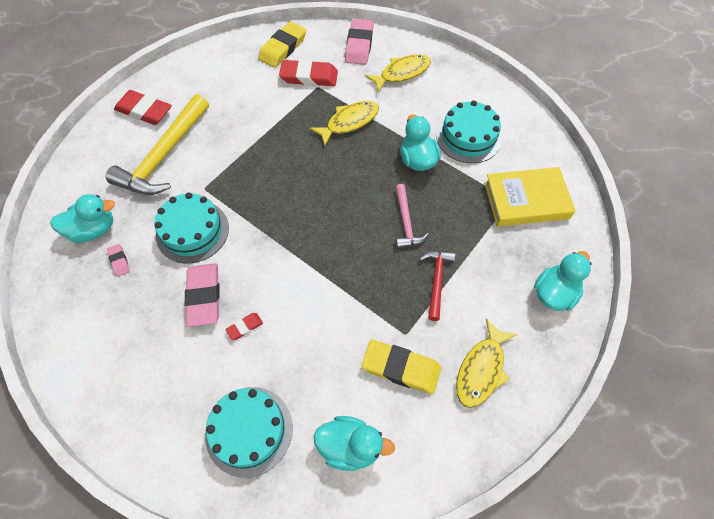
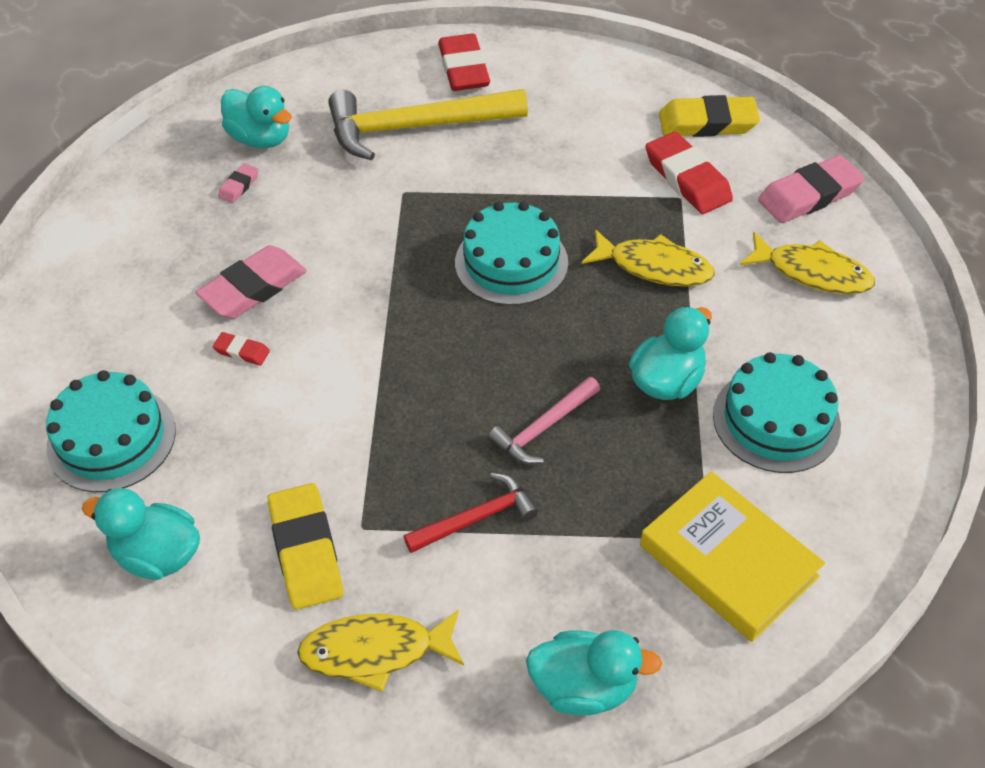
camera: 55 degrees right, 10 degrees down
turquoise cake [155,192,229,263] -> turquoise cake moved to [455,201,568,305]
turquoise duck [314,416,395,471] -> turquoise duck turned 135 degrees clockwise [82,488,200,580]

